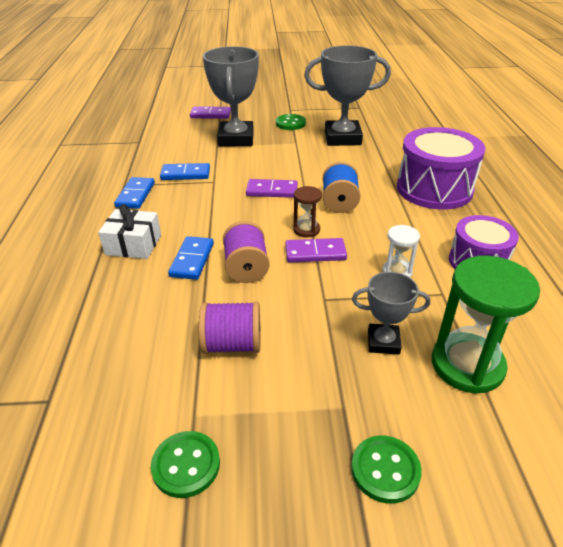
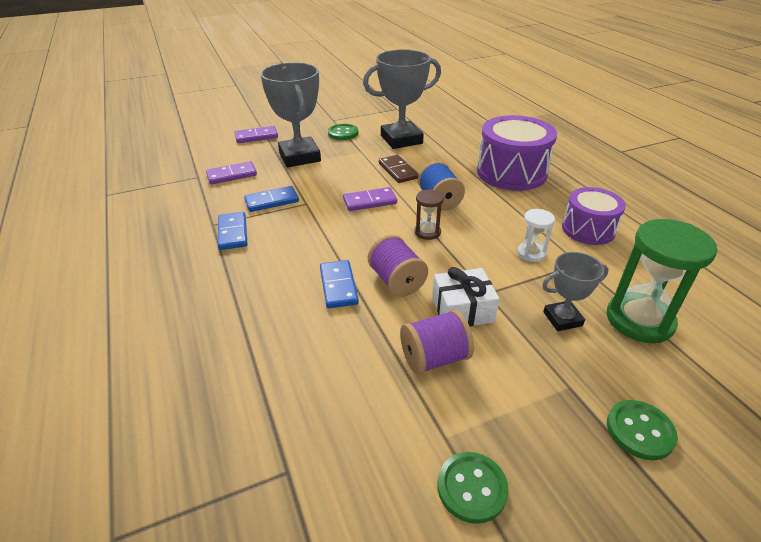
camera: 20 degrees left, 0 degrees up
white gift [98,204,161,259] -> white gift moved to [432,267,499,327]
purple domino [285,238,347,262] -> purple domino moved to [206,161,257,184]
none -> brown domino [379,155,419,183]

